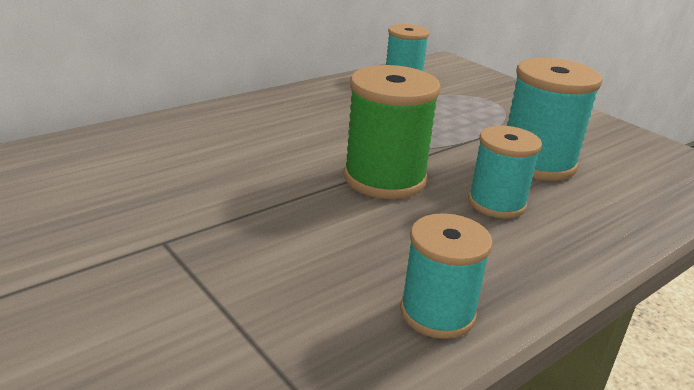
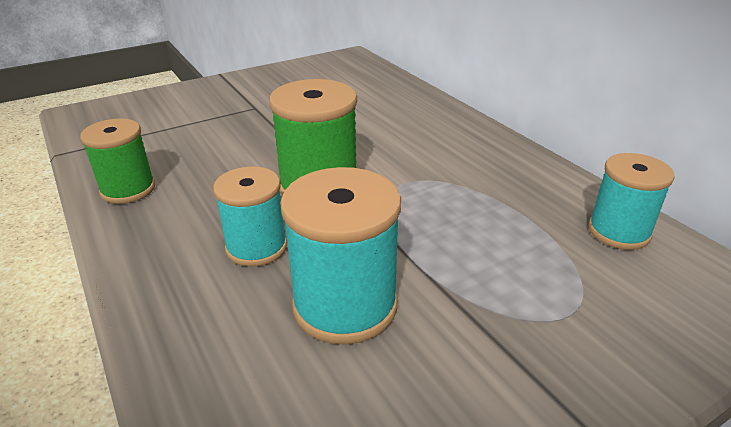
camera: 100 degrees right, 5 degrees up
turquoise spool [400,213,493,339] -> green spool [80,118,155,204]

